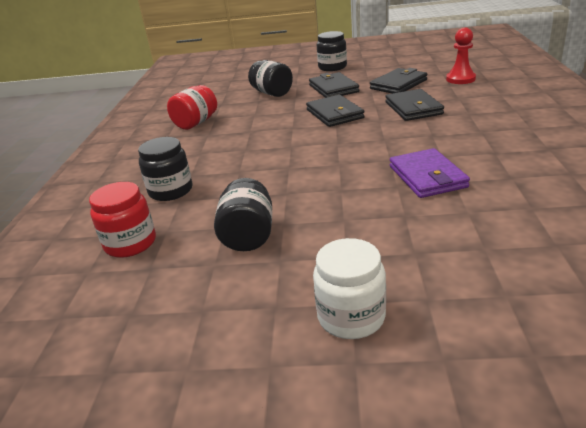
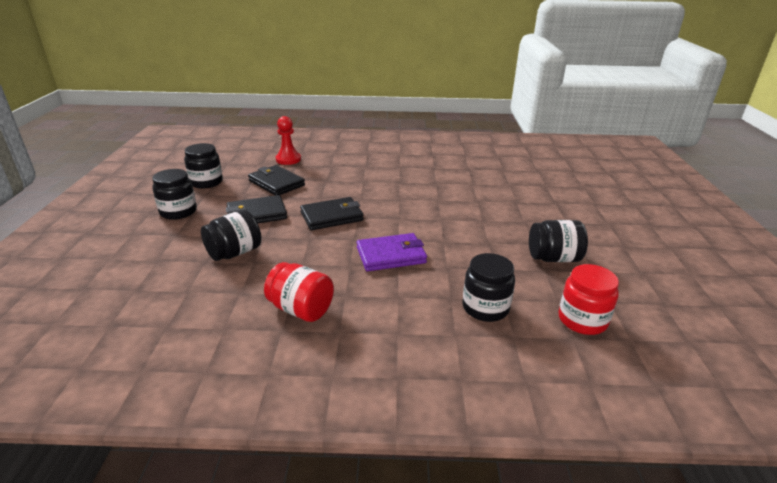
camera: 95 degrees left, 0 degrees up
white jar [313,238,386,339] -> none
black wallet [385,89,444,121] -> none
purple wallet [390,148,470,198] -> purple wallet moved to [357,233,427,271]
none -> black jar [184,143,223,189]

